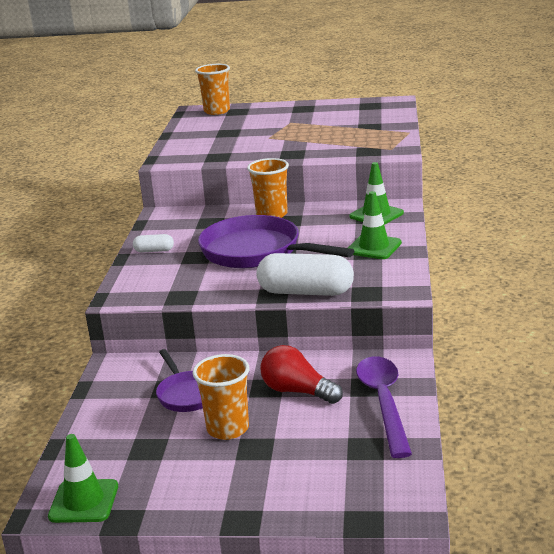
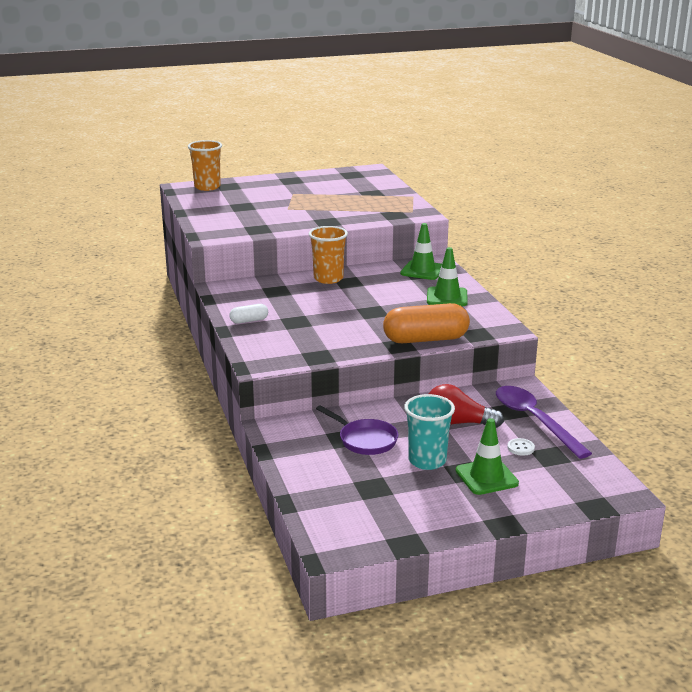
camera: 25 degrees left, 0 degrees up
green traffic cone [48,434,118,523] -> green traffic cone moved to [456,418,519,495]
orange cup [193,354,250,440] -> turquoise cup [404,394,455,470]
purple pan [198,215,354,268] -> none
white capsule [256,253,354,296] -> orange capsule [383,303,470,343]
none -> white button [507,438,535,456]

